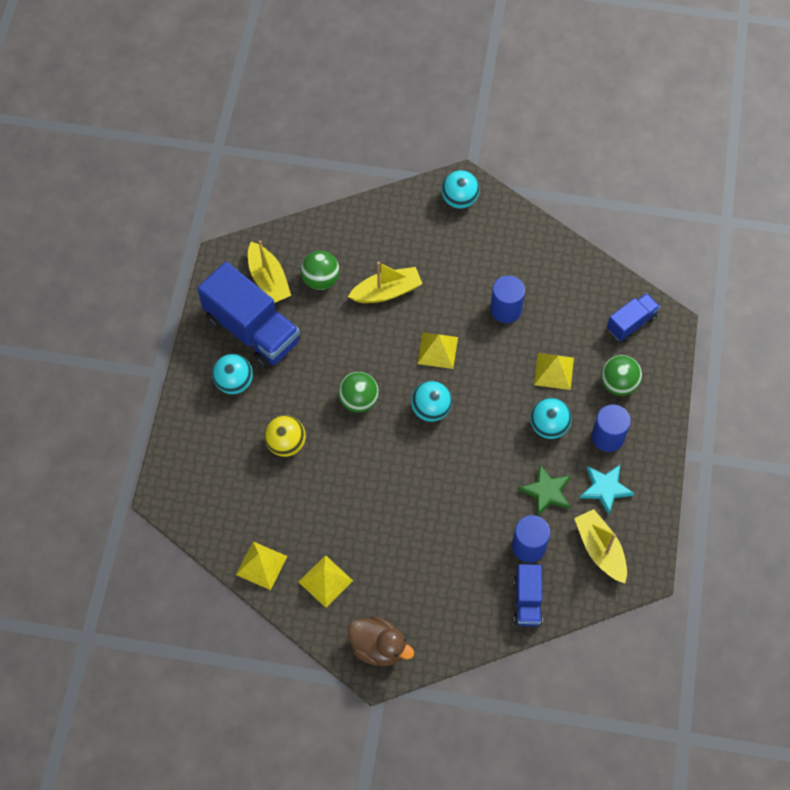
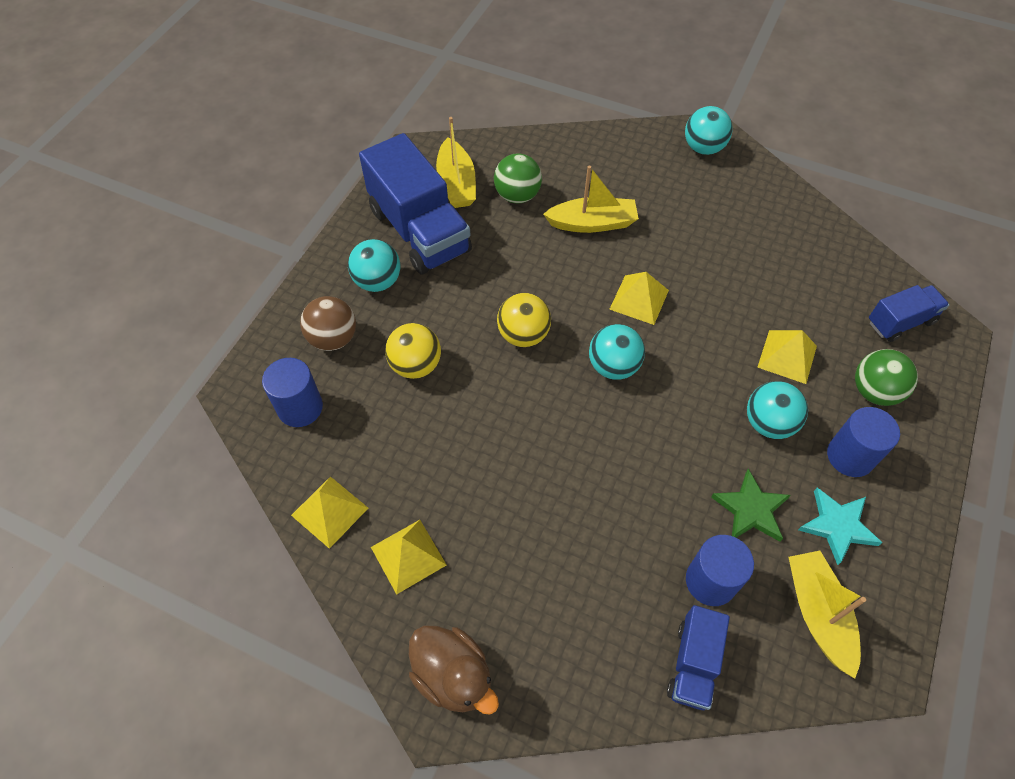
camera: 15 degrees right, 5 degrees down
green ball [338,372,379,413] -> yellow ball [497,293,551,347]
blue cylinder [490,275,525,323] -> blue cylinder moved to [262,358,323,427]
none -> brown ball [300,296,356,351]

